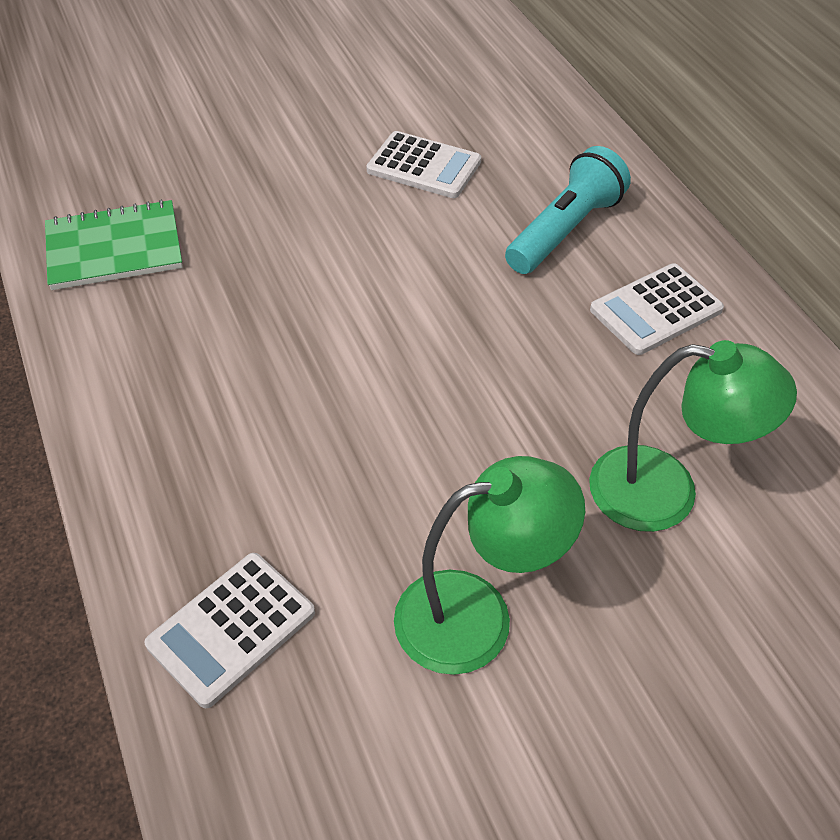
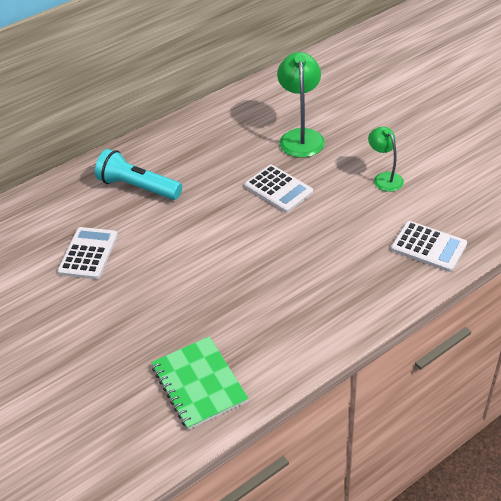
camera: 100 degrees left, 5 degrees down
green lamp [394,456,585,675] -> green lamp [368,127,404,192], size x0.61
white calculator [590,263,724,355] -> white calculator moved to [245,165,313,213]

